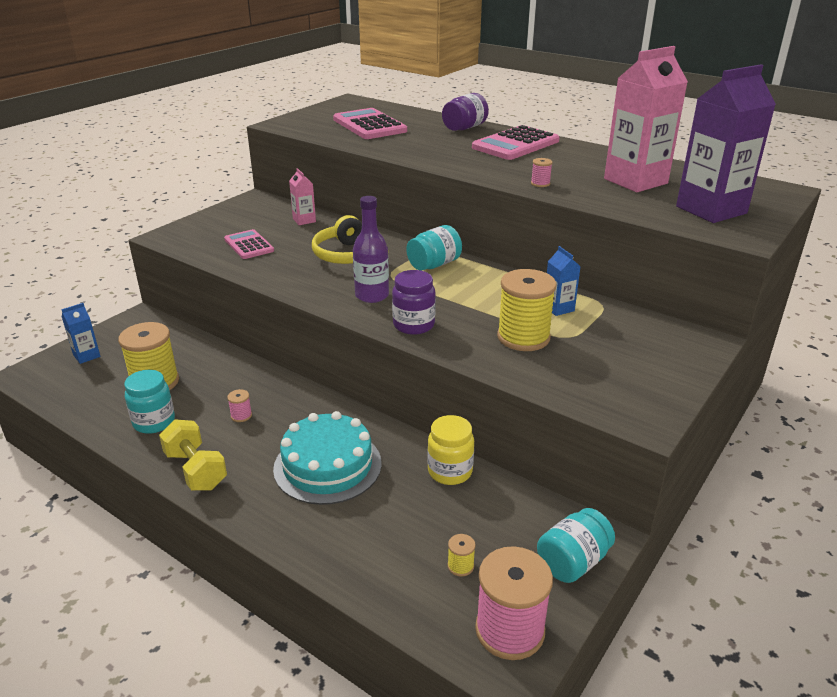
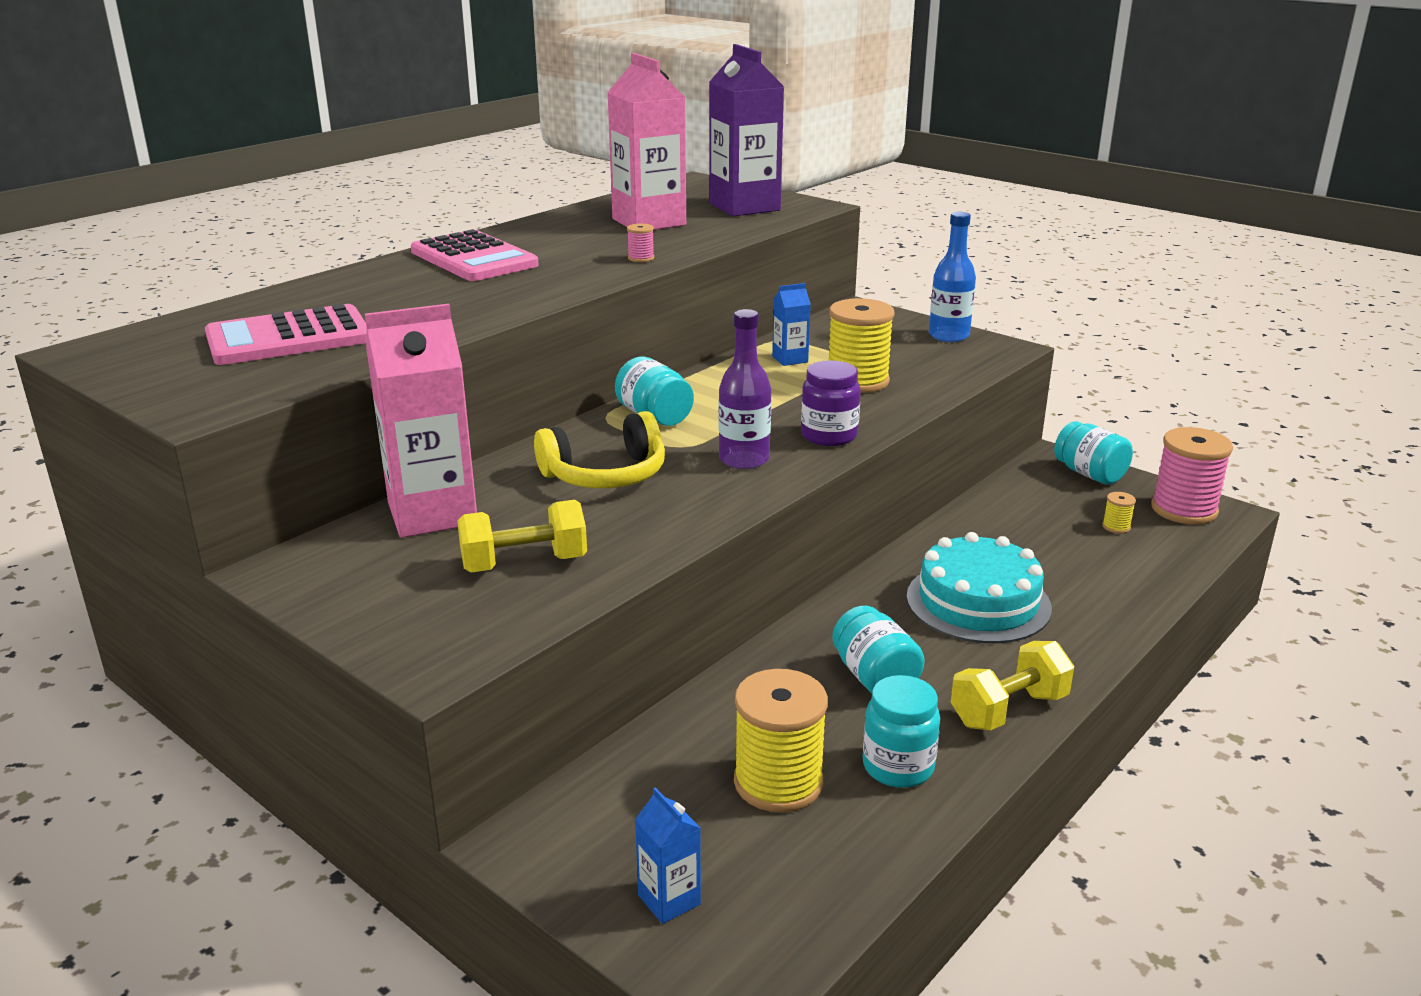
camera: 85 degrees left, 5 degrees down
pink calculator [224,229,274,259] -> yellow dumbbell [457,500,587,572]
pink spool [227,389,252,422] -> turquoise jar [832,606,925,693]
pink carton [289,168,316,225] -> pink carton [365,304,477,538], size x2.13
yellow jar [427,415,474,485] -> none
purple jar [442,93,489,131] -> none
none -> blue bottle [929,212,976,342]

